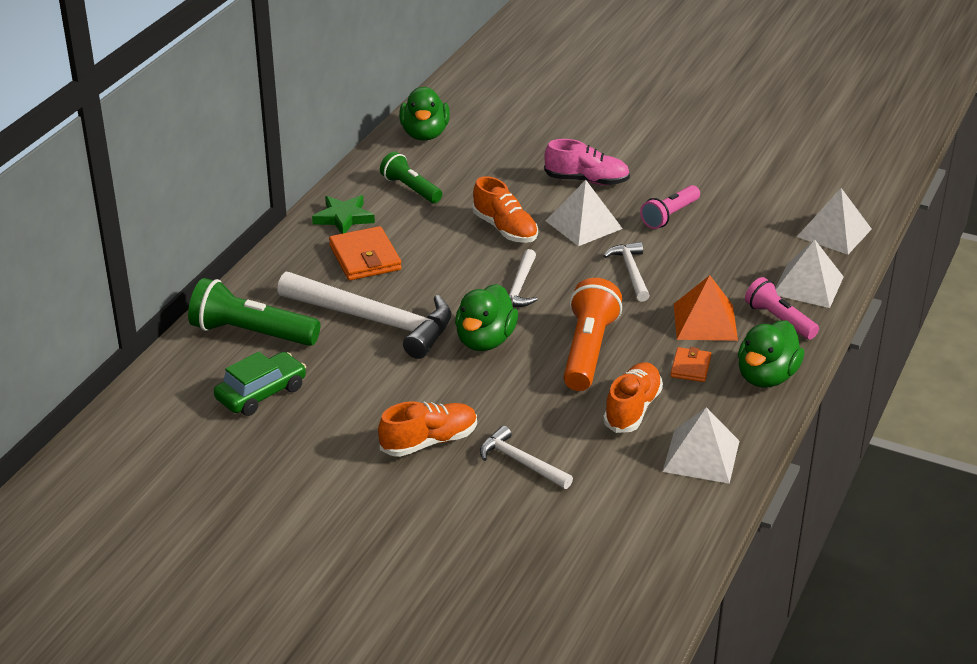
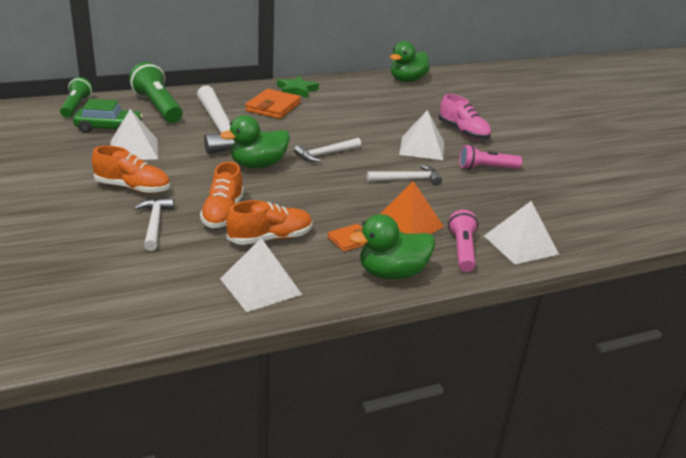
camera: 40 degrees right, 5 degrees down
green flashlight [380,152,442,203] -> green flashlight moved to [60,77,93,118]
orange shoe [472,176,538,243] -> orange shoe moved to [200,162,244,228]
orange flashlight [563,278,622,391] -> none
white hammer [603,242,650,302] -> white hammer turned 45 degrees clockwise [367,165,442,186]
white pyramid [797,188,872,255] -> white pyramid moved to [110,109,158,160]

